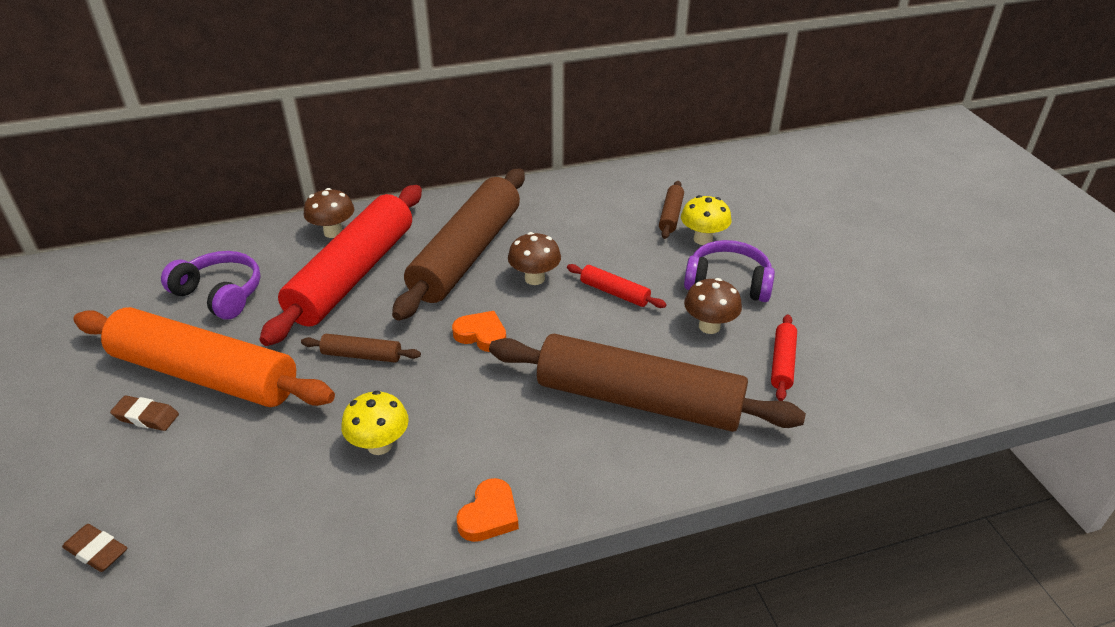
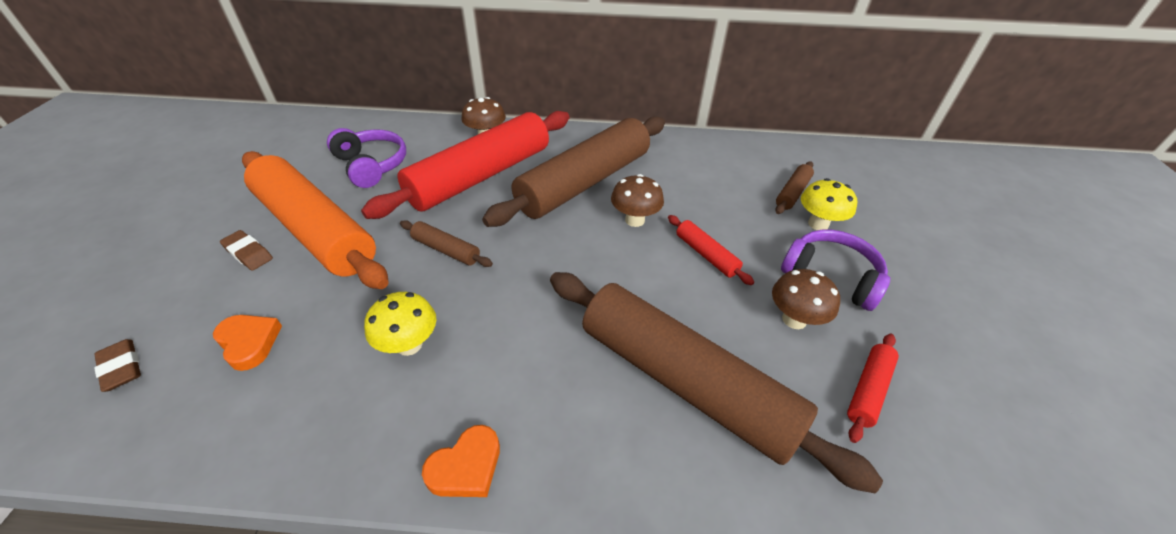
camera: 20 degrees right, 5 degrees up
orange heart [452,311,506,352] -> orange heart moved to [213,315,282,371]

